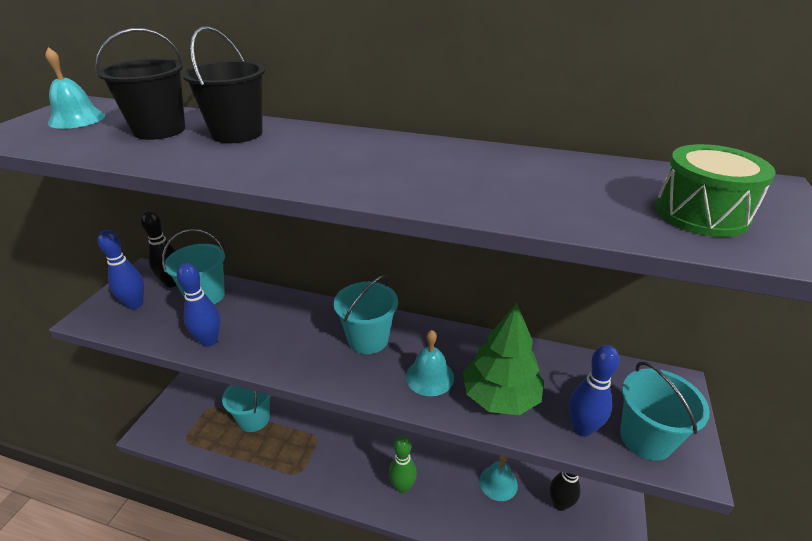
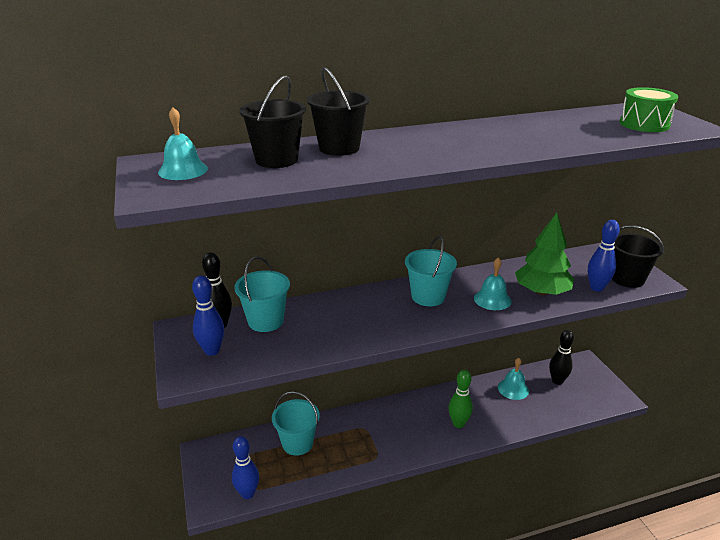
camera: 35 degrees left, 5 degrees down
blue bowling pin [177,263,220,347] -> blue bowling pin moved to [232,436,259,499]
turquoise bucket [620,361,710,461] -> black bucket [612,225,664,288]

